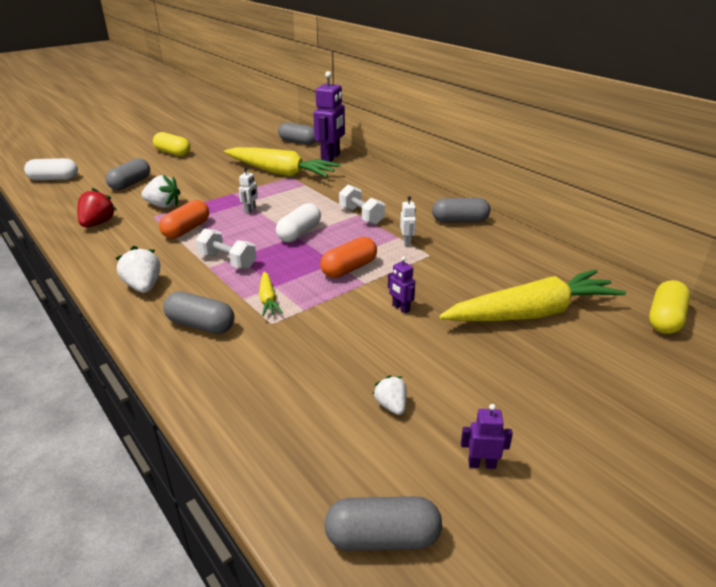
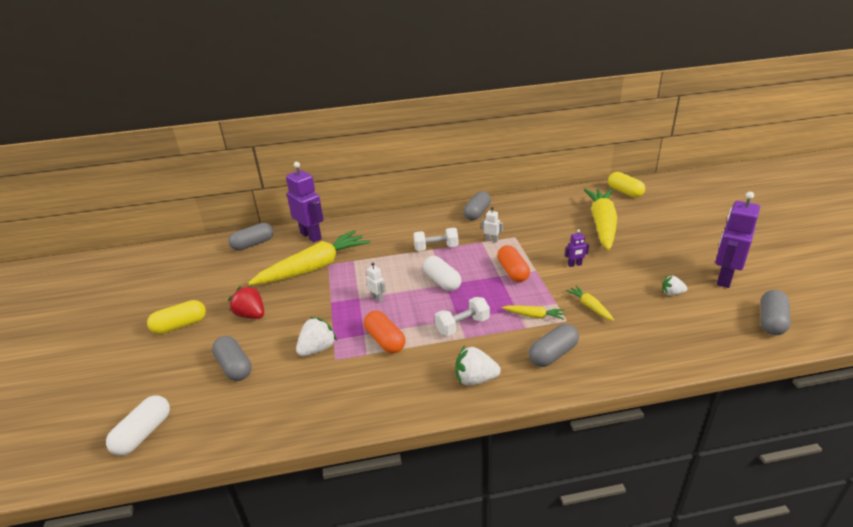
camera: 60 degrees left, 0 degrees up
red strawberry [77,188,117,227] -> red strawberry moved to [228,285,264,319]
purple robot [461,404,513,469] -> purple robot [715,192,760,288], size x2.22
none -> yellow carrot [565,285,614,321]

